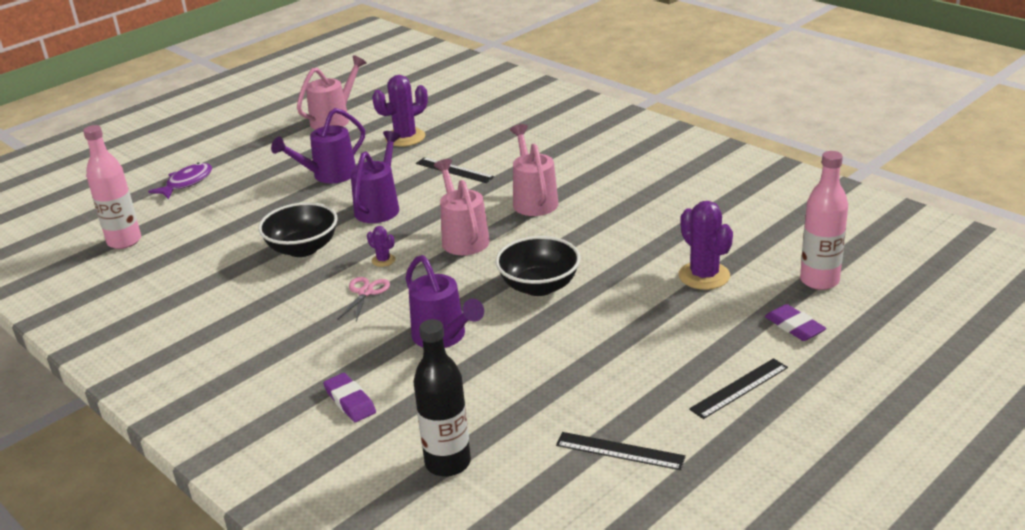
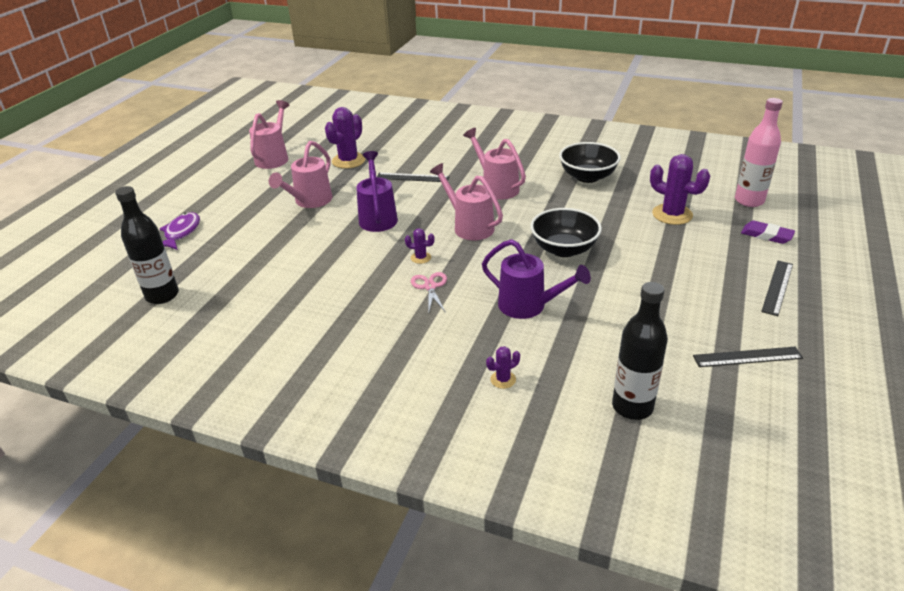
camera: 25 degrees left, 5 degrees up
pink bottle [83,125,141,249] -> black bottle [115,186,179,304]
black bowl [258,202,338,257] -> black bowl moved to [559,142,621,183]
purple watering can [271,108,365,183] -> pink watering can [269,141,332,208]
purple eraser [323,373,376,422] -> purple cactus [486,346,520,389]

